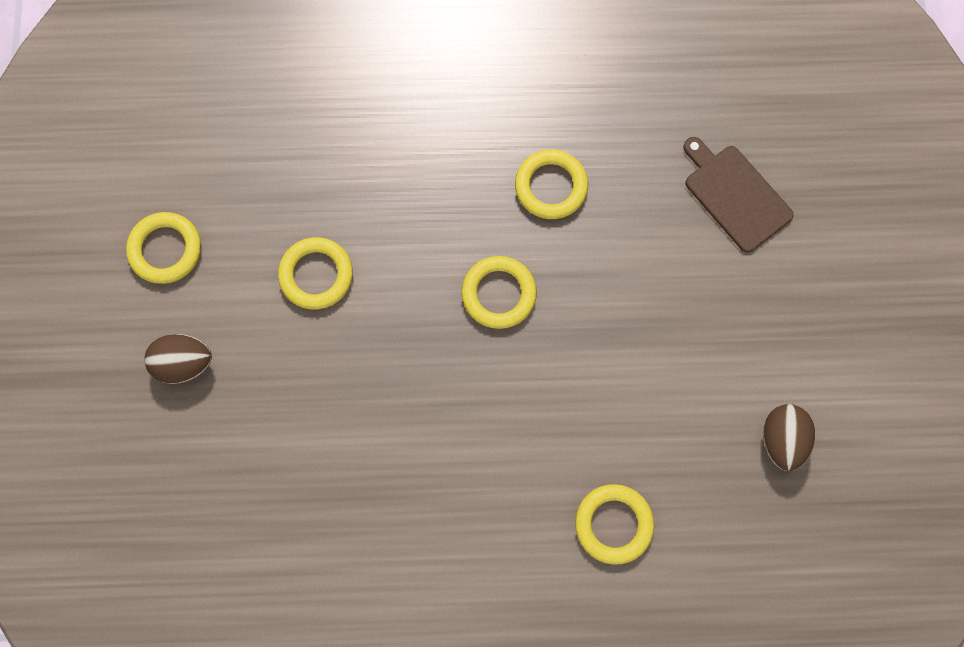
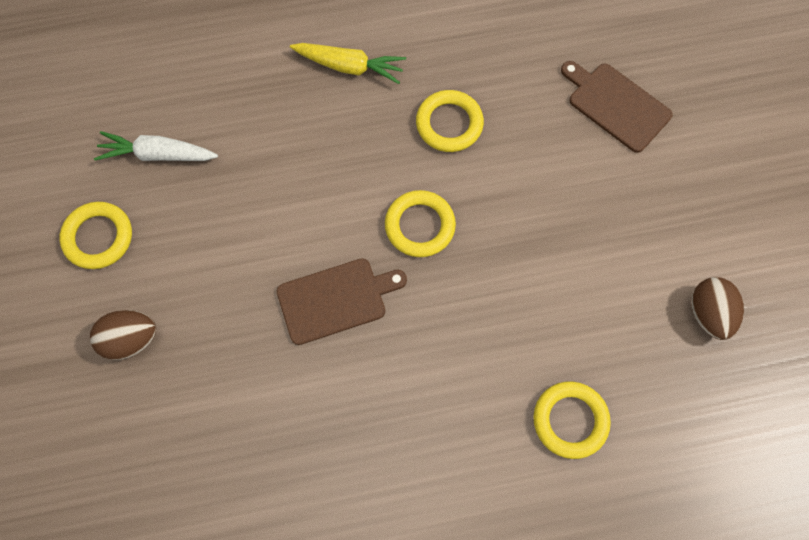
camera: 10 degrees left, 5 degrees down
yellow ring [278,237,353,309] -> none
none -> white carrot [94,131,218,161]
none -> brown cutting board [277,258,407,345]
none -> yellow carrot [290,43,406,84]

